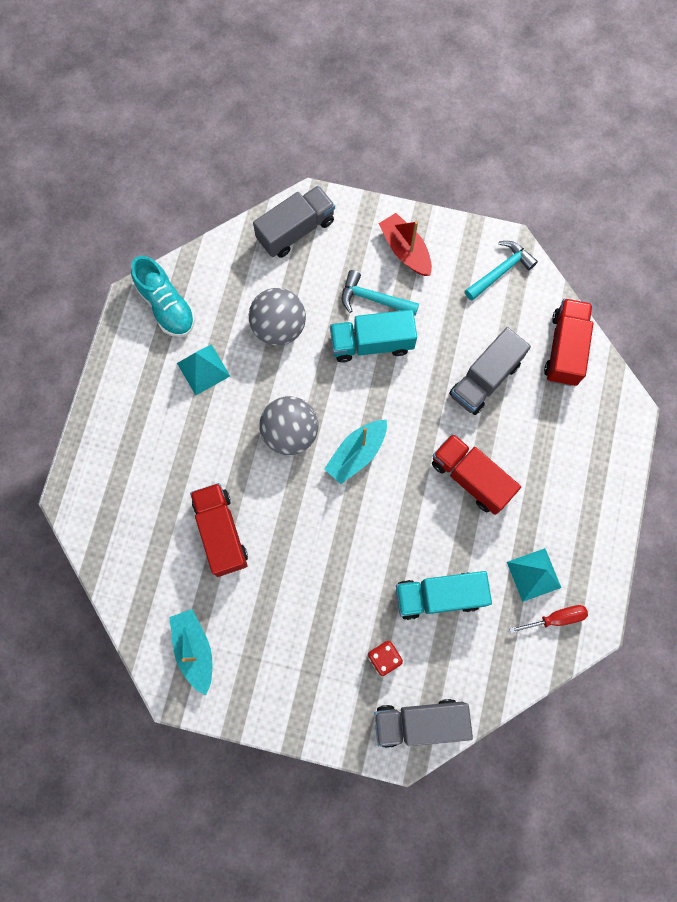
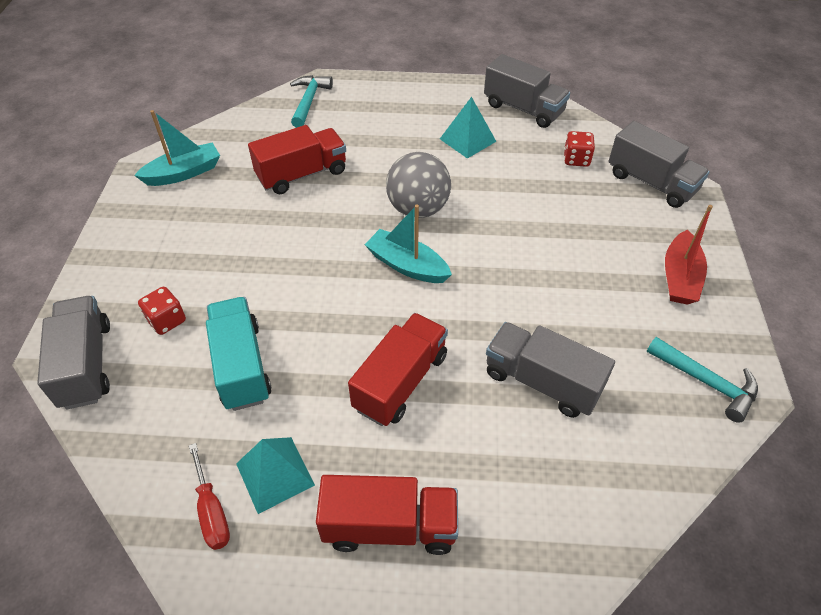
camera: 80 degrees right, 25 degrees down
turquoise shoe [131,256,196,337] -> grey truck [484,54,570,128]
grey ball [249,288,306,346] -> none
turquoise truck [330,310,417,362] -> none
turquoise hammer [342,270,419,316] -> turquoise hammer moved to [290,75,333,128]
red boat [378,213,432,276] -> red boat turned 150 degrees clockwise [665,205,713,304]
red truck [544,298,594,386] -> red truck moved to [316,475,458,555]
none -> red dice [564,131,595,167]

